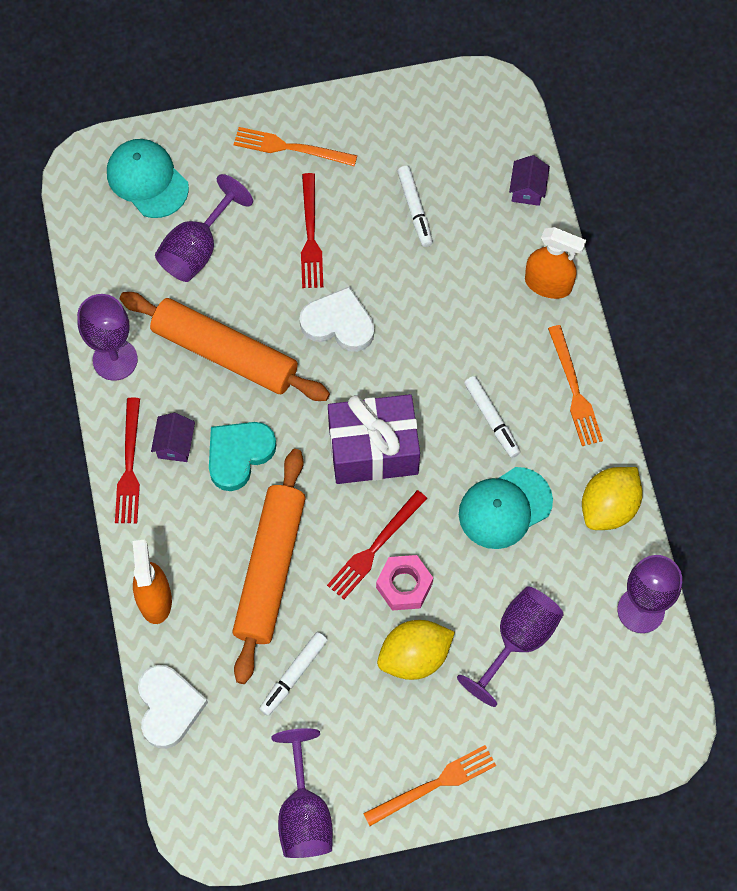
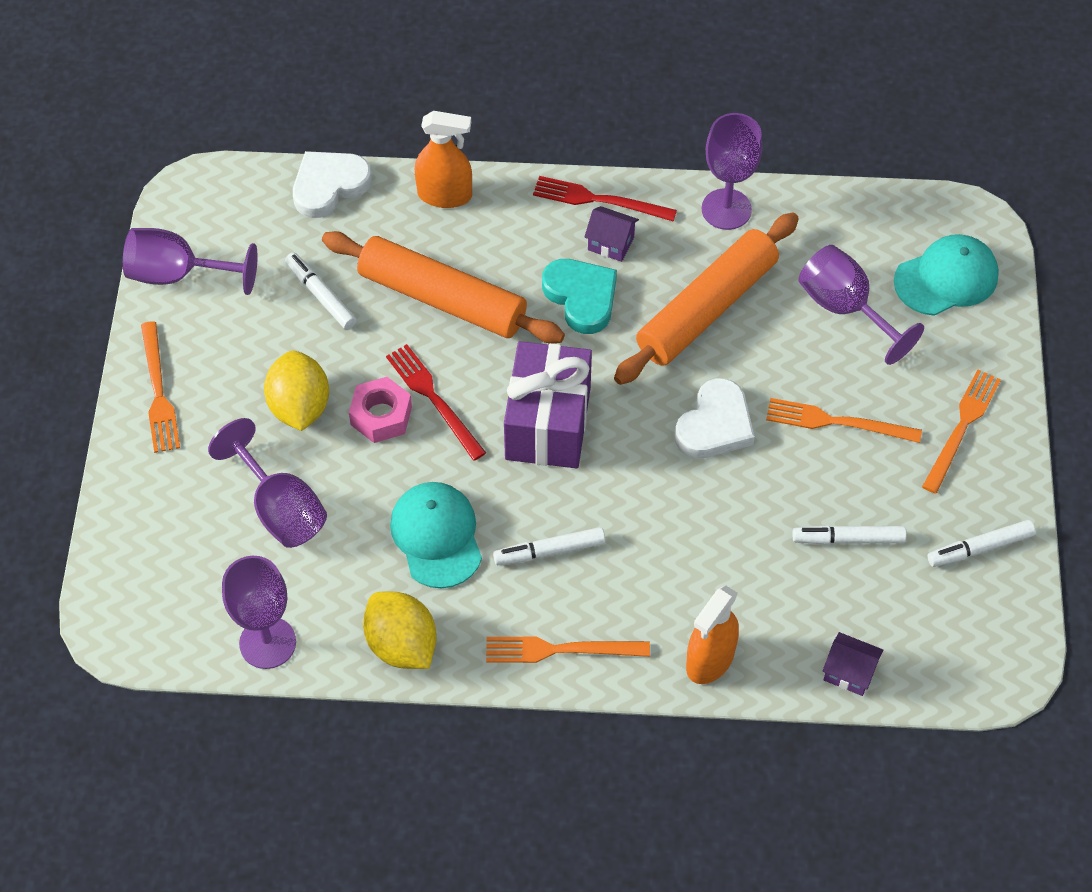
camera: 105 degrees right, 10 degrees down
white heart [138,665,208,749] -> white heart turned 135 degrees clockwise [293,151,372,218]
red fork [301,173,323,288] -> orange fork [766,398,922,443]
none -> white marker [928,520,1036,567]

